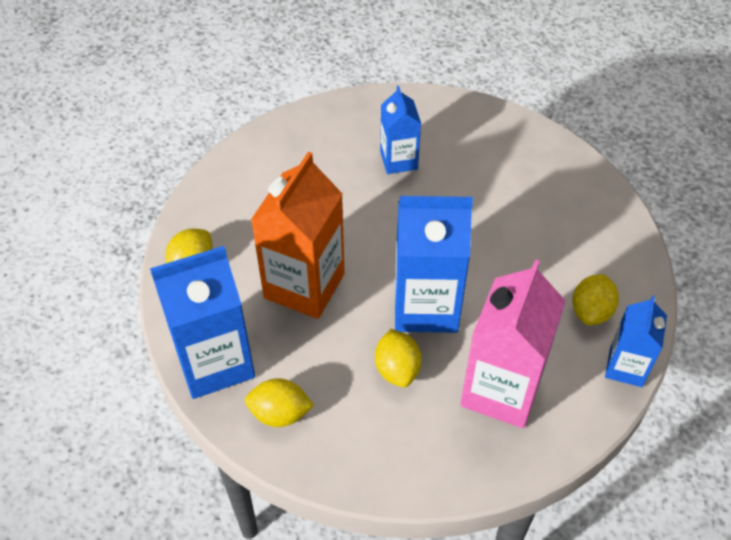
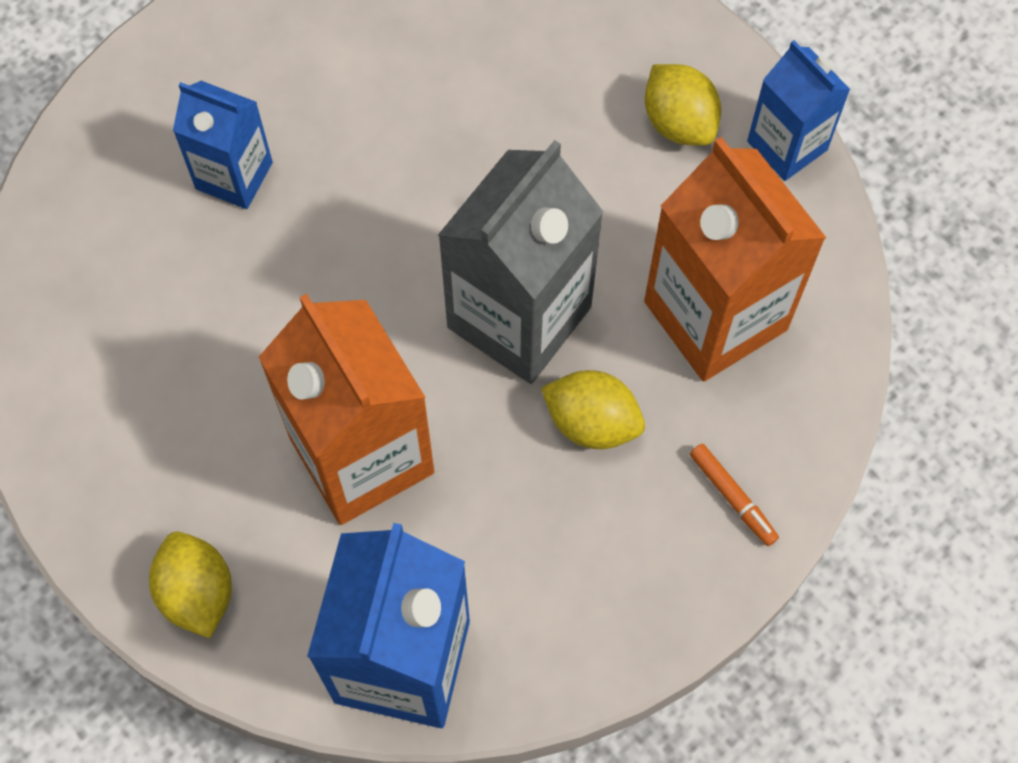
camera: 55 degrees left, 15 degrees up
yellow lemon [245,378,314,427] -> none
blue carton [395,196,473,333] -> grey carton [438,140,604,384]
pink carton [460,259,565,428] -> orange carton [644,137,826,382]
none -> orange marker [690,444,779,546]

